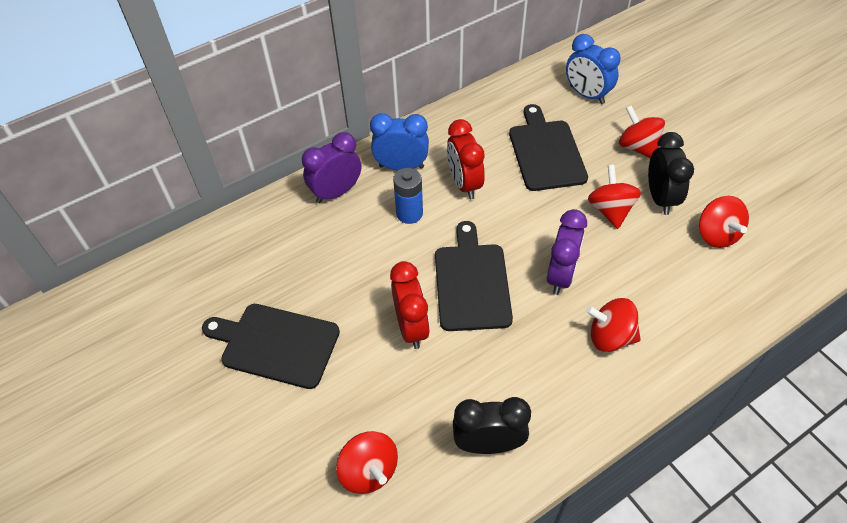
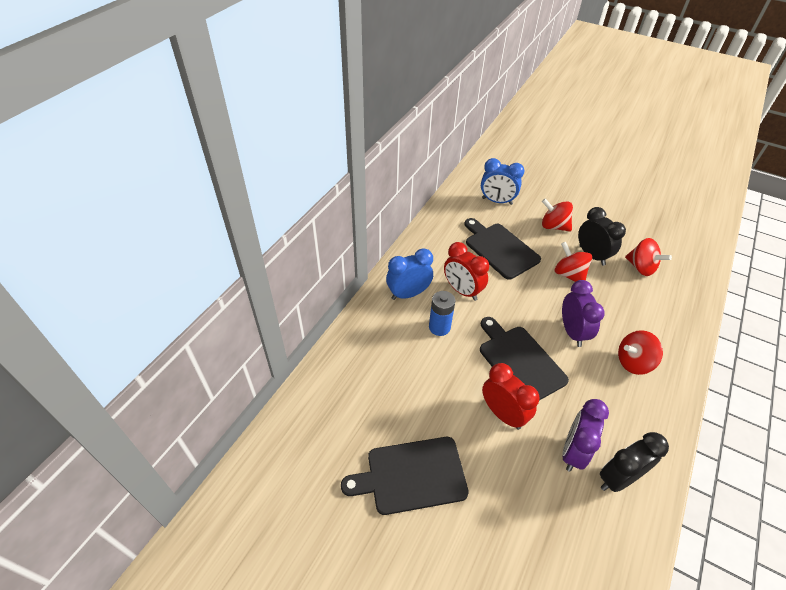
camera: 30 degrees left, 5 degrees down
purple clock [302,132,361,203] -> purple clock moved to [562,399,609,472]
red spinning top [336,431,398,494] -> none

